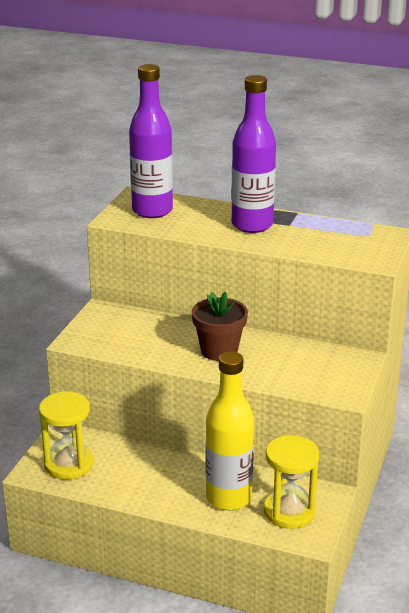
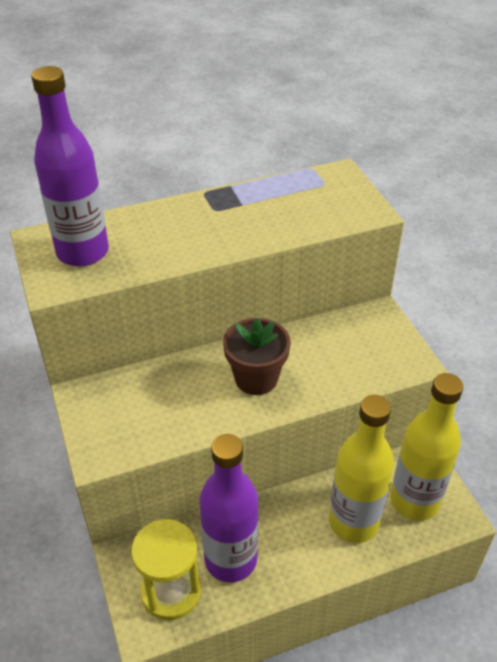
camera: 40 degrees left, 15 degrees up
purple bottle [231,75,276,233] -> purple bottle moved to [200,434,259,583]
yellow hourglass [264,435,319,529] -> yellow bottle [390,373,463,521]

